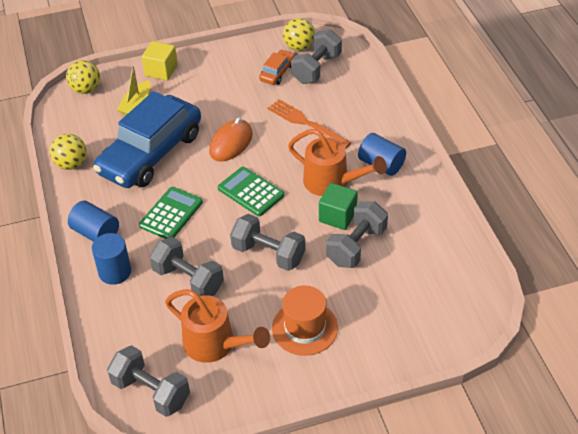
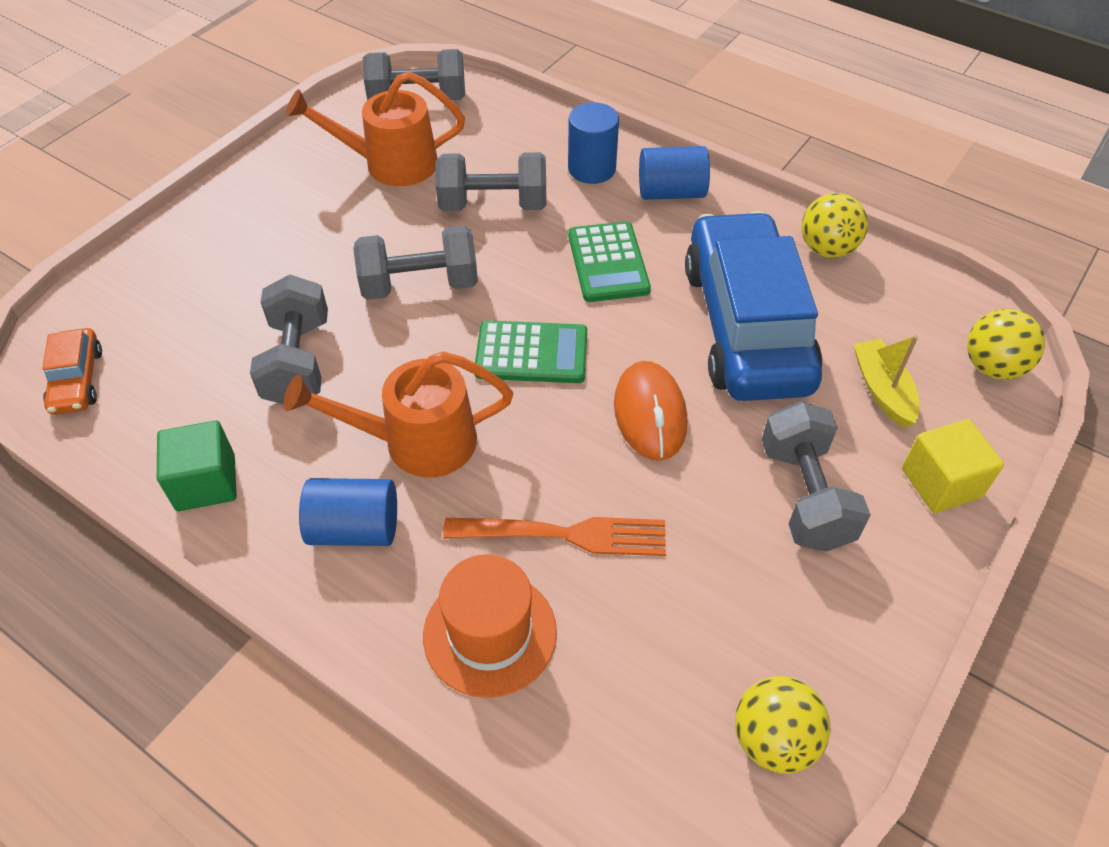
camera: 140 degrees right, 5 degrees up
orange car [259,49,295,85] -> orange car moved to [42,328,102,415]
orange hat [272,286,338,356] -> orange hat moved to [423,554,557,698]
grey dumbbell [291,29,342,84] -> grey dumbbell moved to [762,401,871,552]
green cube [319,183,358,230] -> green cube moved to [157,420,237,511]

